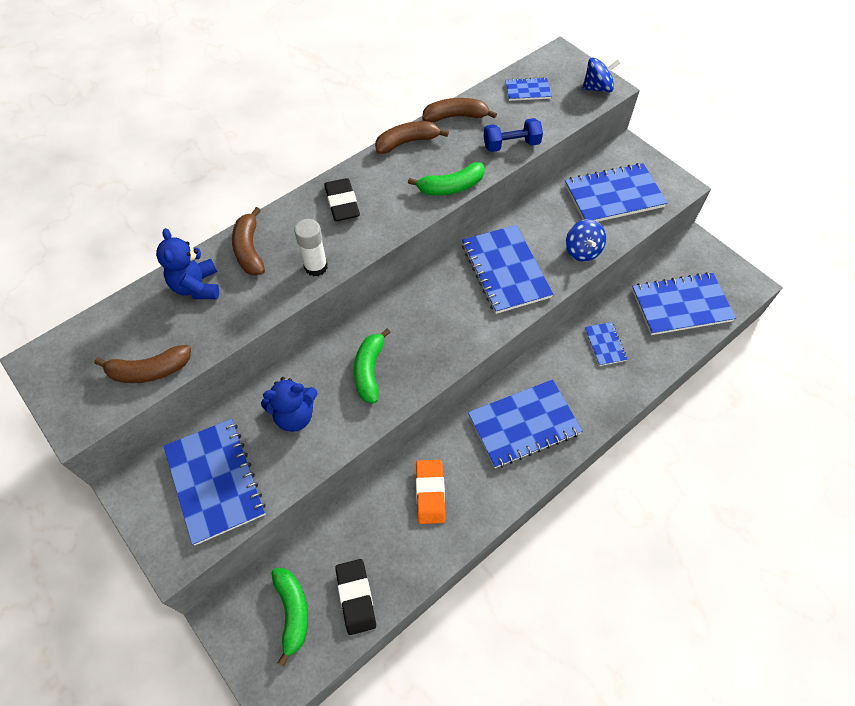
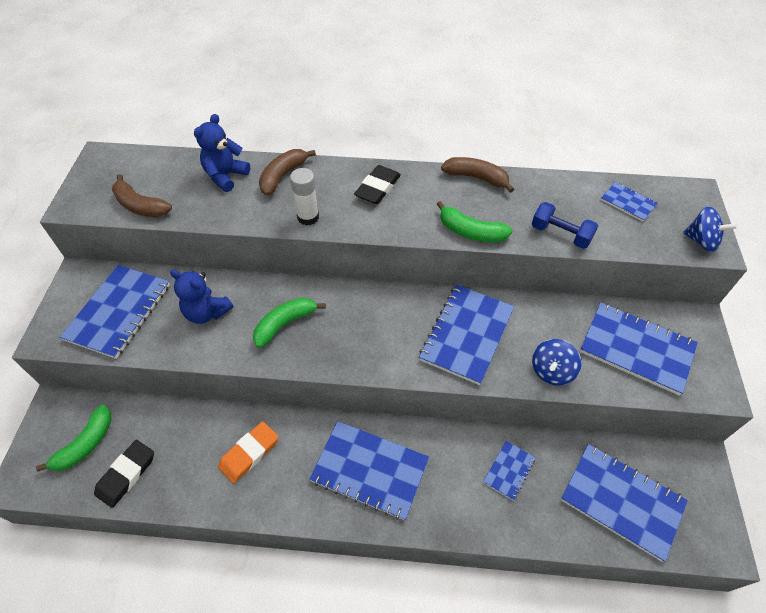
camera: 45 degrees right, 5 degrees down
brown banana [422,98,497,122] -> none

